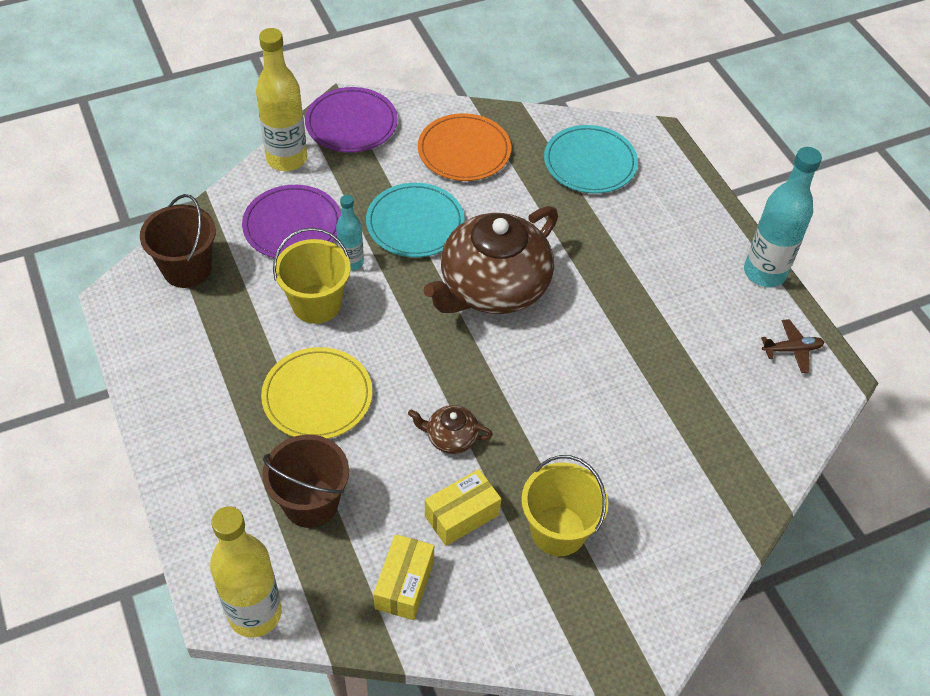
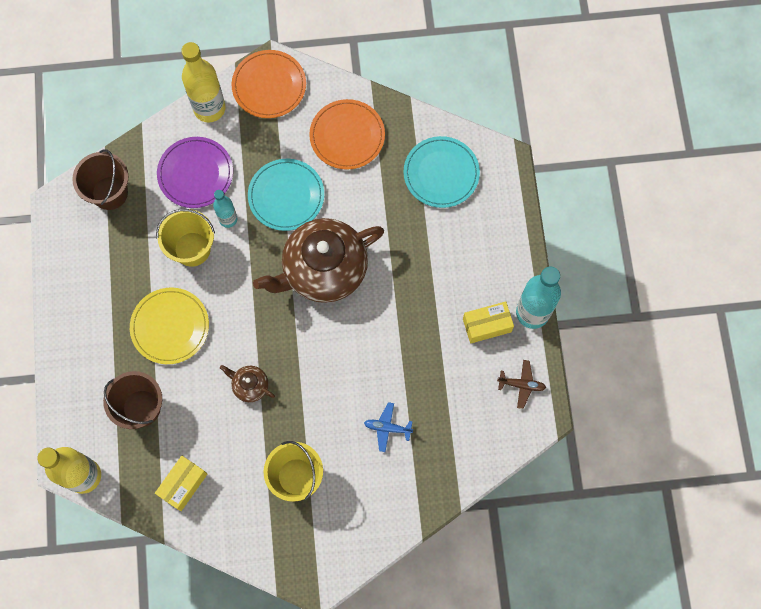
camera: 20 degrees right, 20 degrees up
purple plate [305,87,398,153] -> orange plate [232,50,306,118]
yellow box [425,469,501,546] -> yellow box moved to [463,302,514,343]
none -> blue plane [364,402,413,452]

